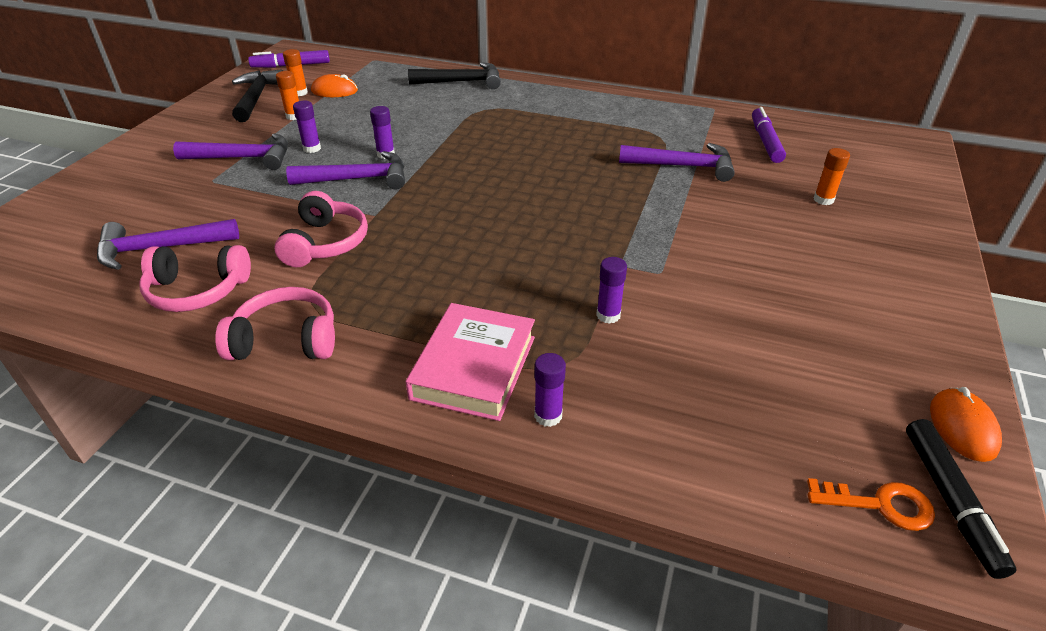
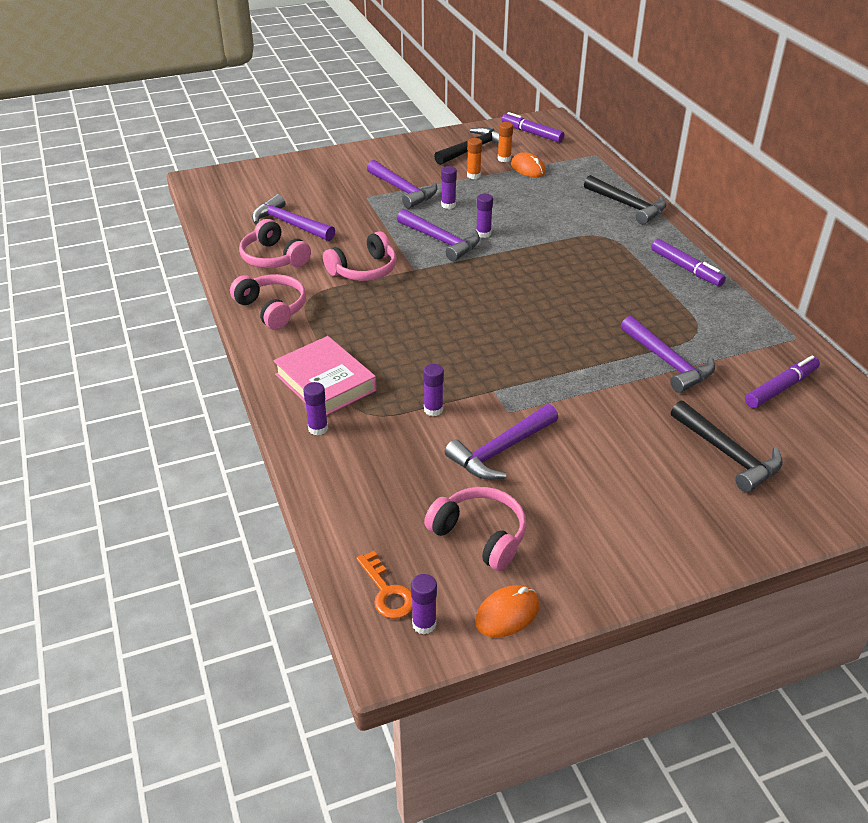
camera: 50 degrees right, 0 degrees up
pink book [406,303,535,421] -> pink book turned 75 degrees clockwise [273,336,377,416]
orange glue stick [814,148,850,205] -> black hammer [671,400,783,493]
black marker [906,419,1017,579] -> purple glue stick [411,574,437,634]
none -> pink headphones [424,487,527,571]
none -> purple hammer [445,404,559,480]
none -> purple marker [651,239,726,287]

